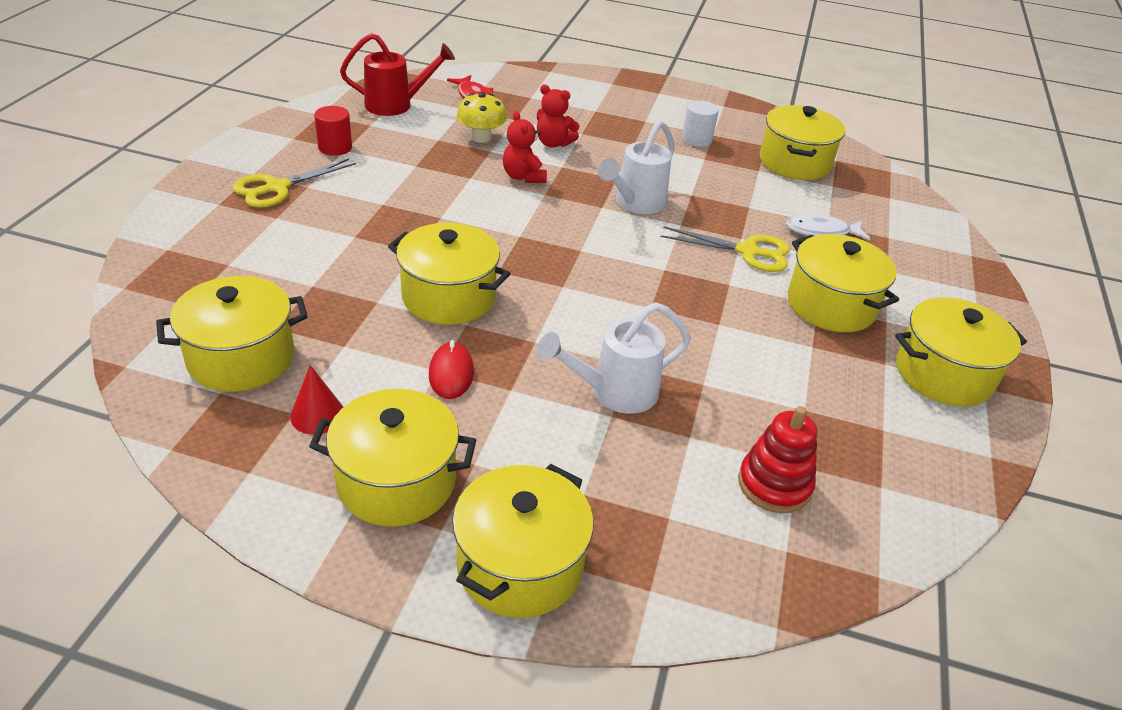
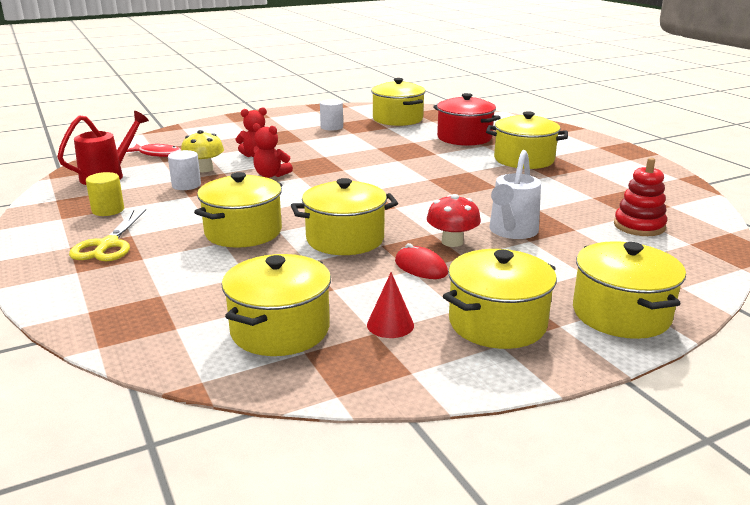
camera: 40 degrees left, 15 degrees down
red cylinder [314,106,352,156] -> yellow cylinder [86,172,124,216]
white watering can [598,120,675,214] -> none
yellow scissors [661,227,790,272] -> none
white fish [786,214,870,240] -> red pot [433,93,501,146]
yellow pot [895,297,1027,407] -> yellow pot moved to [194,172,282,248]
none -> white cylinder [168,150,201,190]
none -> red mushroom [427,194,481,247]

